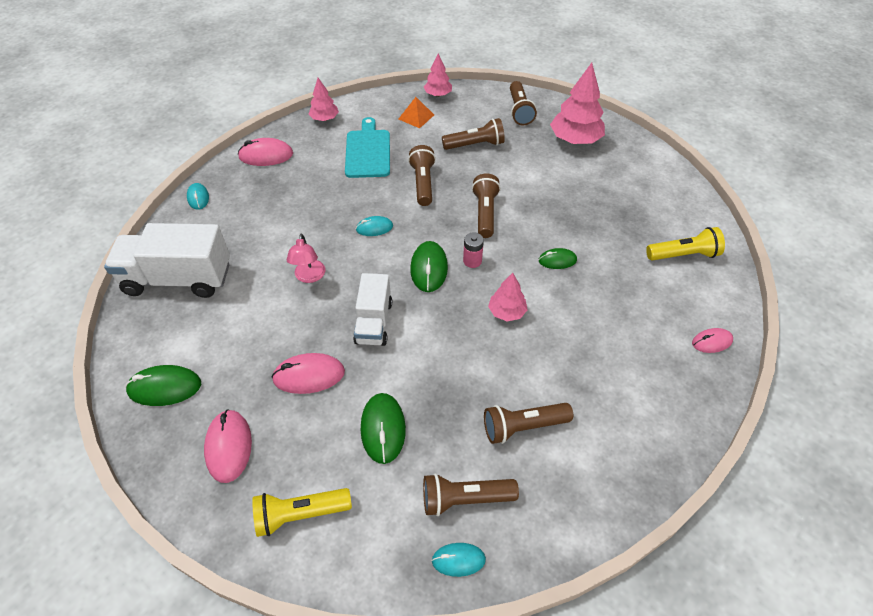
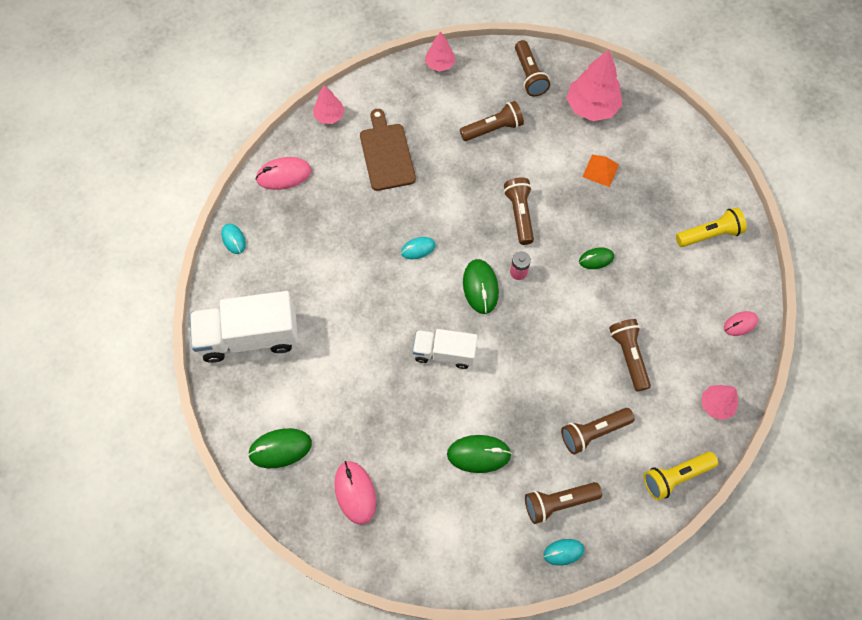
camera: 10 degrees left, 15 degrees up
yellow flashlight [252,488,352,537] -> yellow flashlight moved to [644,452,718,500]
pink mouse [271,353,345,394] -> none
pink lamp [287,234,326,283] -> none
turquoise cutting board [345,117,390,178] -> brown cutting board [360,109,416,191]
white truck [353,273,392,346] -> white truck turned 105 degrees clockwise [413,329,478,369]
green mouse [361,393,406,464] -> green mouse turned 75 degrees counterclockwise [447,435,512,473]
orange pyramid [399,97,434,128] -> orange pyramid moved to [582,155,619,187]
brown flashlight [408,145,436,206] -> brown flashlight moved to [609,319,651,391]
pink tree [488,273,528,321] -> pink tree moved to [702,385,739,420]

